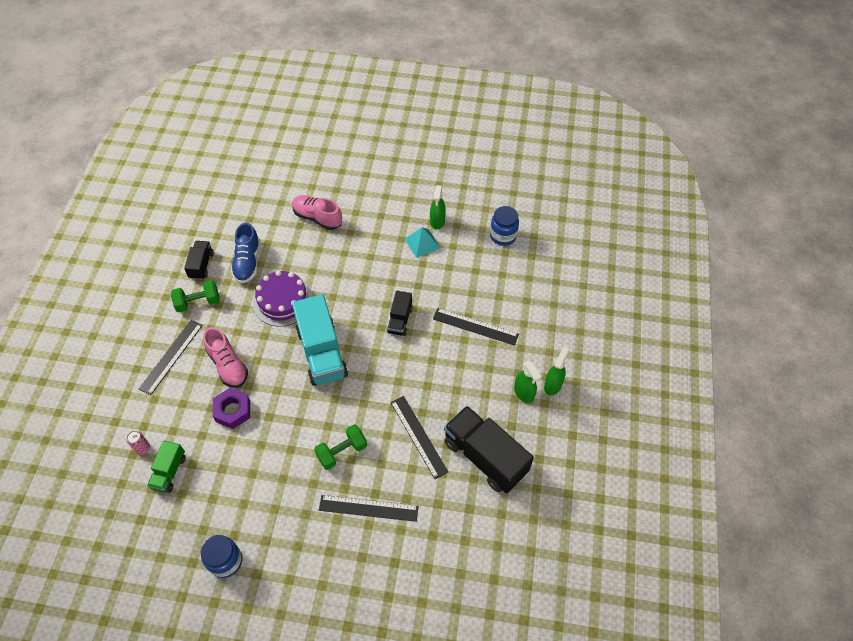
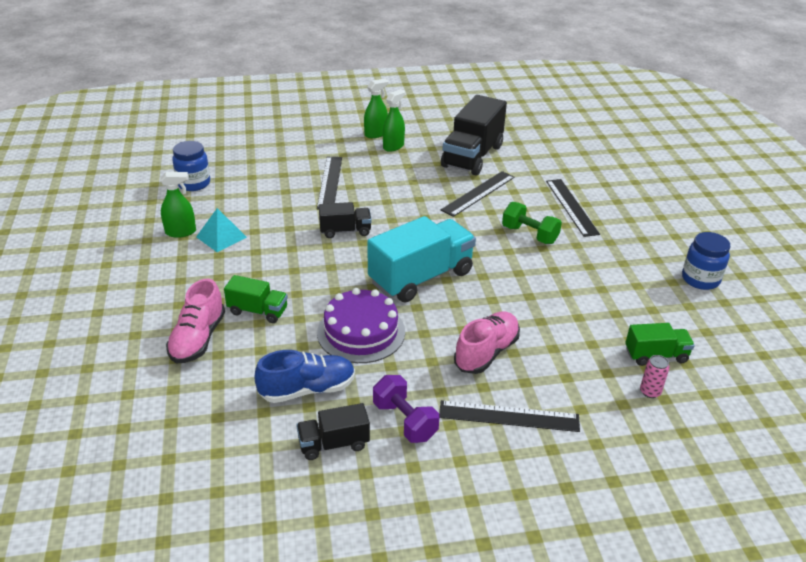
camera: 110 degrees left, 20 degrees down
green dumbbell [171,280,220,312] -> purple dumbbell [373,375,439,443]
purple nut [213,388,250,429] -> none
green spray bottle [544,347,569,396] -> green spray bottle turned 135 degrees clockwise [364,79,388,138]
none -> green truck [224,275,288,323]

